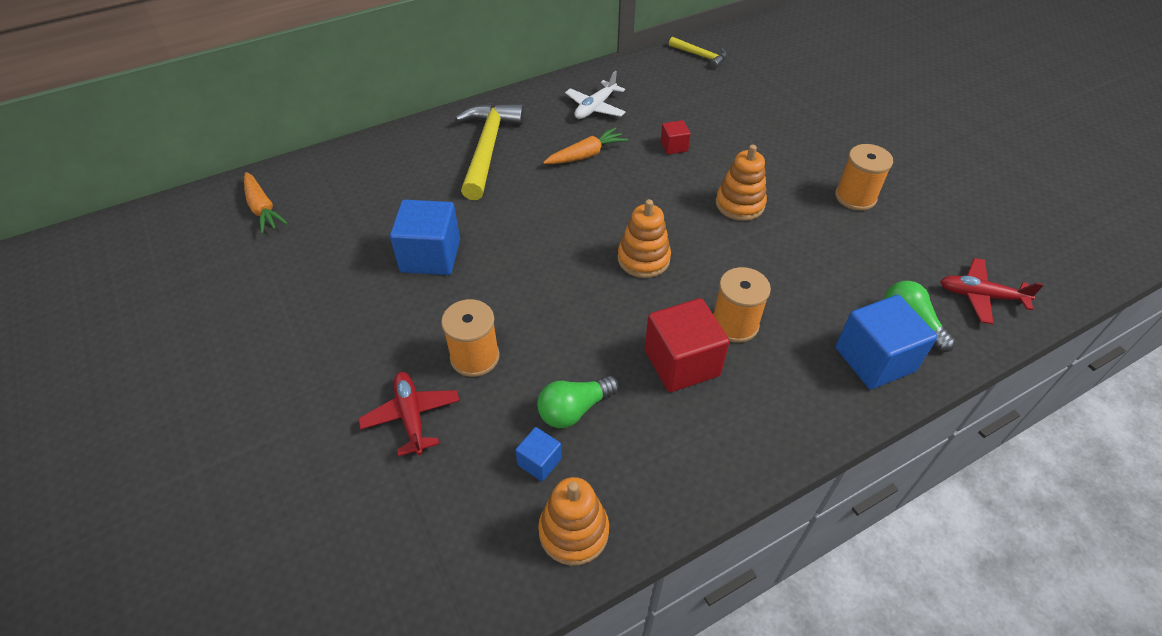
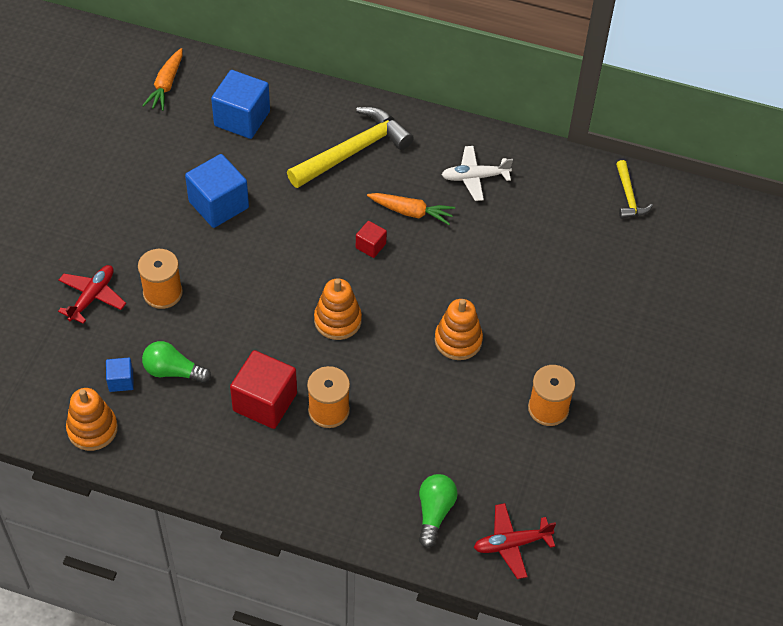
camera: 45 degrees right, 5 degrees up
red cube [661,120,691,154] -> red cube moved to [356,221,387,258]
blue cube [835,295,938,389] -> blue cube moved to [211,70,270,139]
red plane [940,258,1044,324] -> red plane turned 75 degrees counterclockwise [474,503,556,579]

